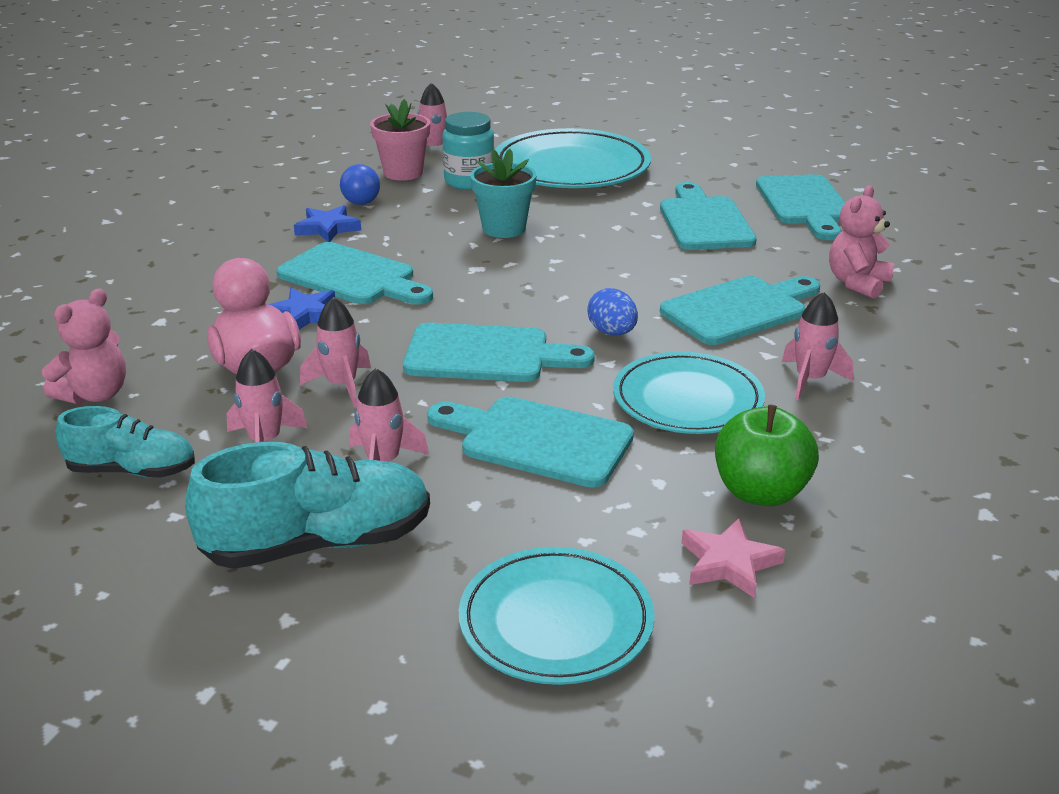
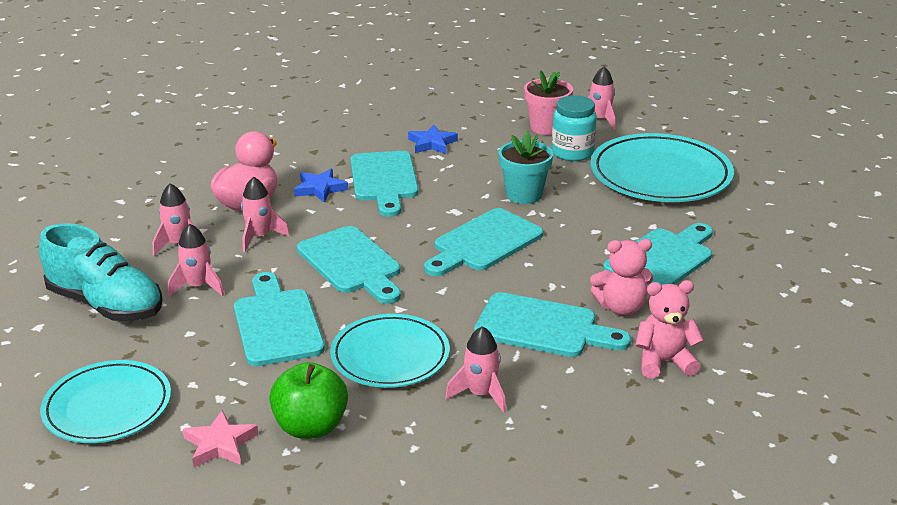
camera: 50 degrees right, 0 degrees up
pink teddy bear [42,288,126,404] -> pink teddy bear moved to [590,239,653,315]
turquoise shoe [56,406,195,478] -> none
blue ball [340,164,380,205] -> none
blue egg [587,288,638,335] -> none
turquoise cutting board [756,174,845,240] -> turquoise cutting board moved to [424,208,543,276]

